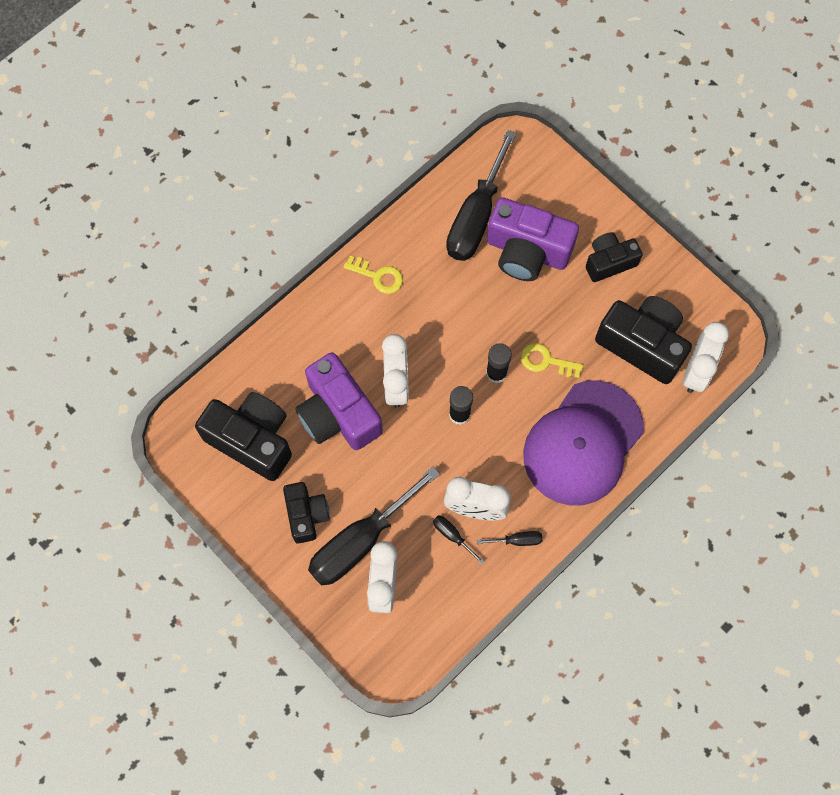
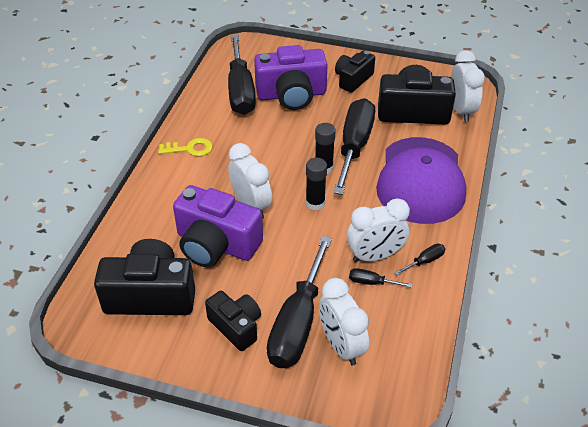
camera: 30 degrees left, 25 degrees down
yellow key [521,343,584,378] -> black screwdriver [333,98,375,195]

